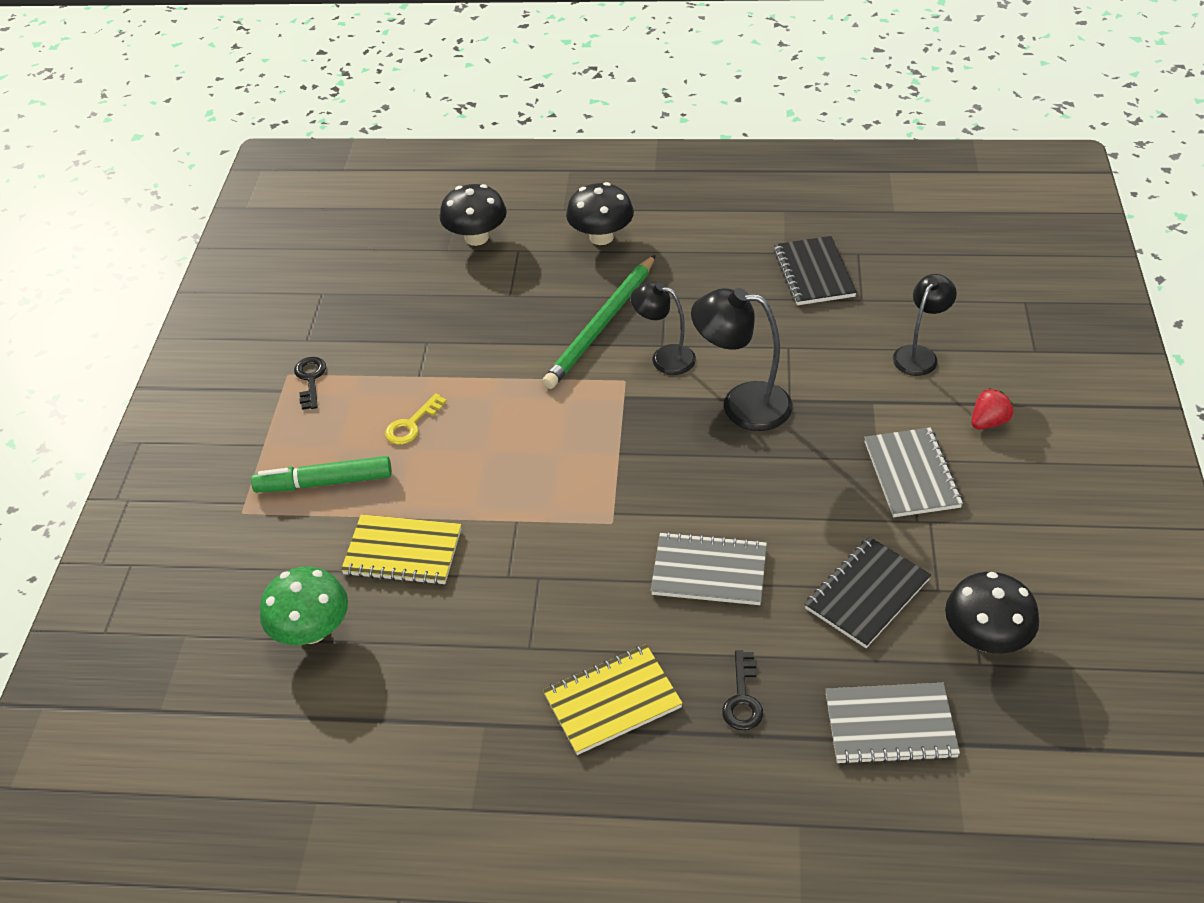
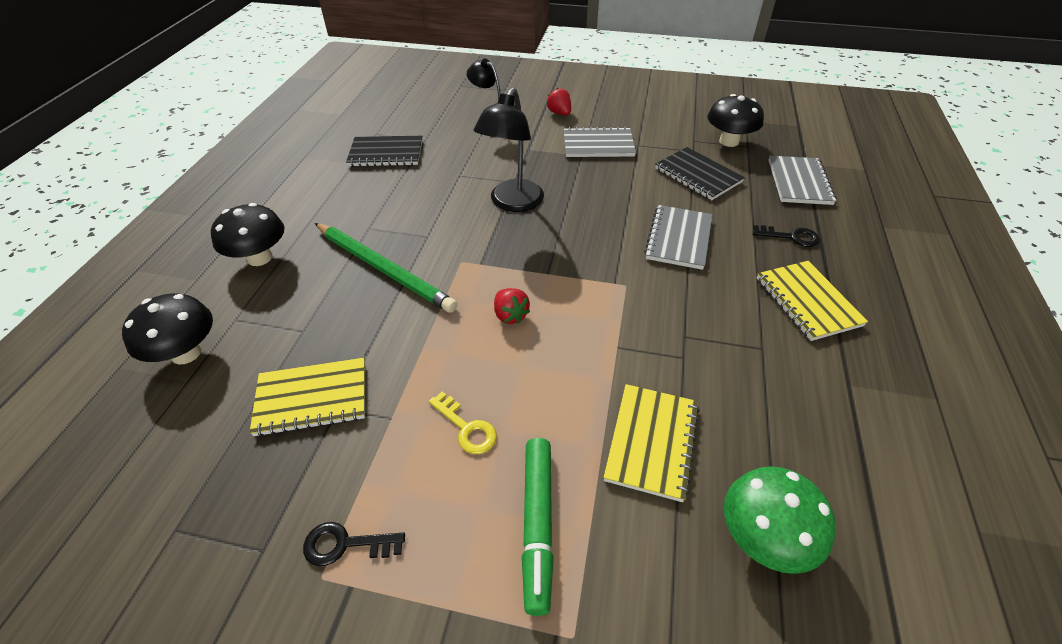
camera: 85 degrees left, 0 degrees up
black lamp [631,282,696,375] -> none
none -> yellow notebook [249,358,365,437]
none -> red strawberry [494,288,530,324]

